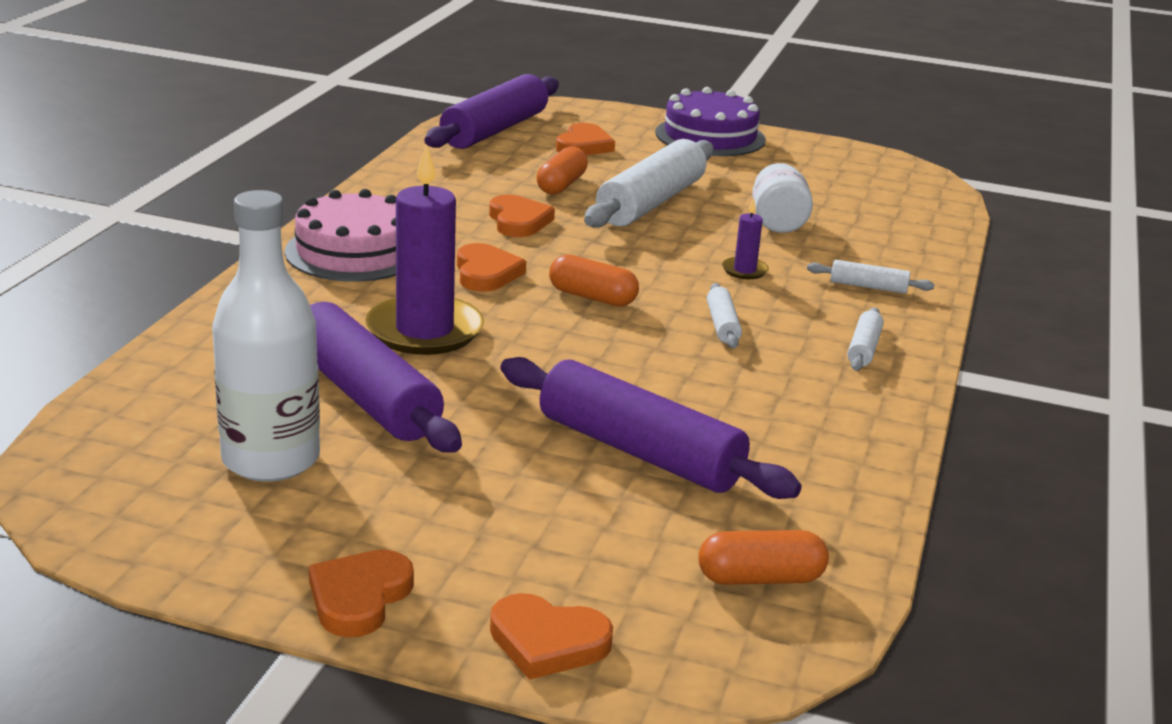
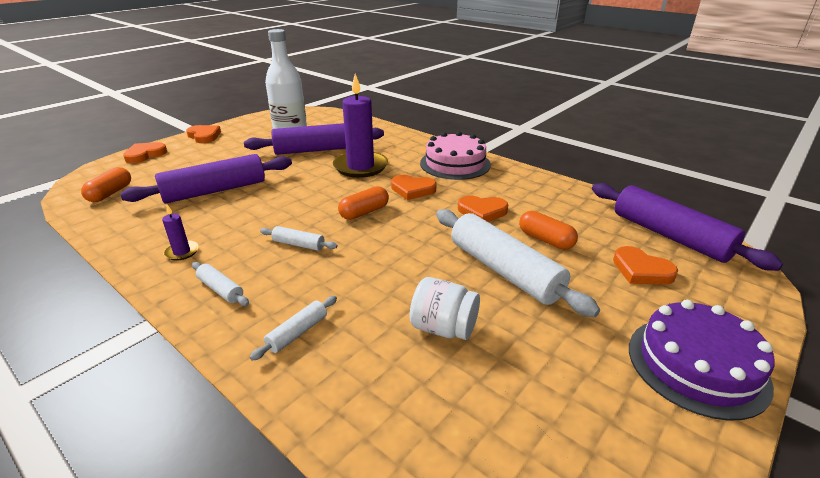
camera: 115 degrees right, 5 degrees up
purple candle [722,198,769,279] -> purple candle moved to [162,205,199,261]

